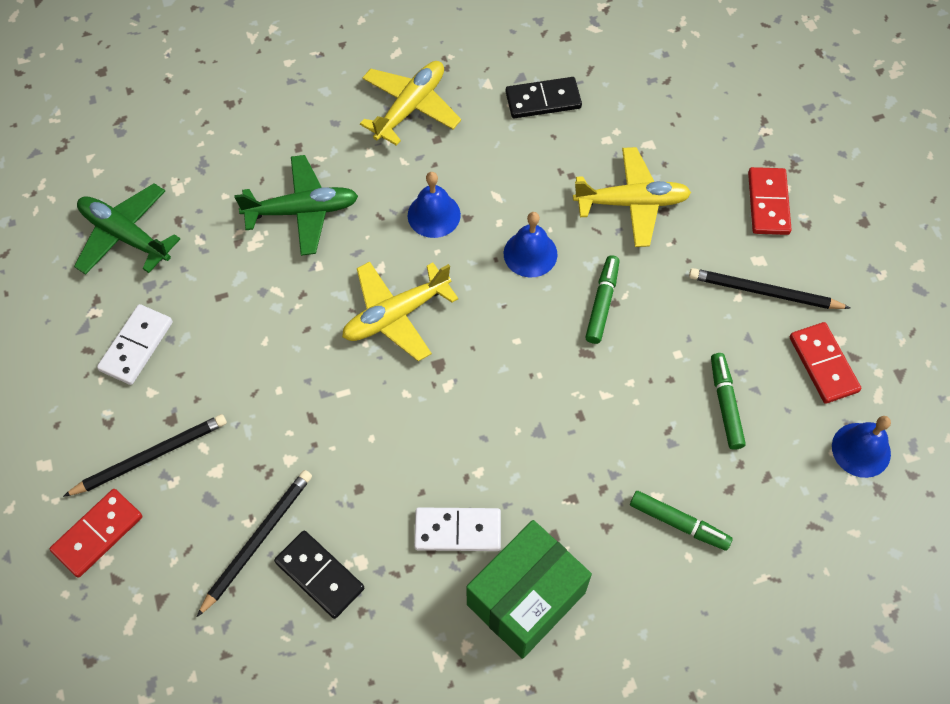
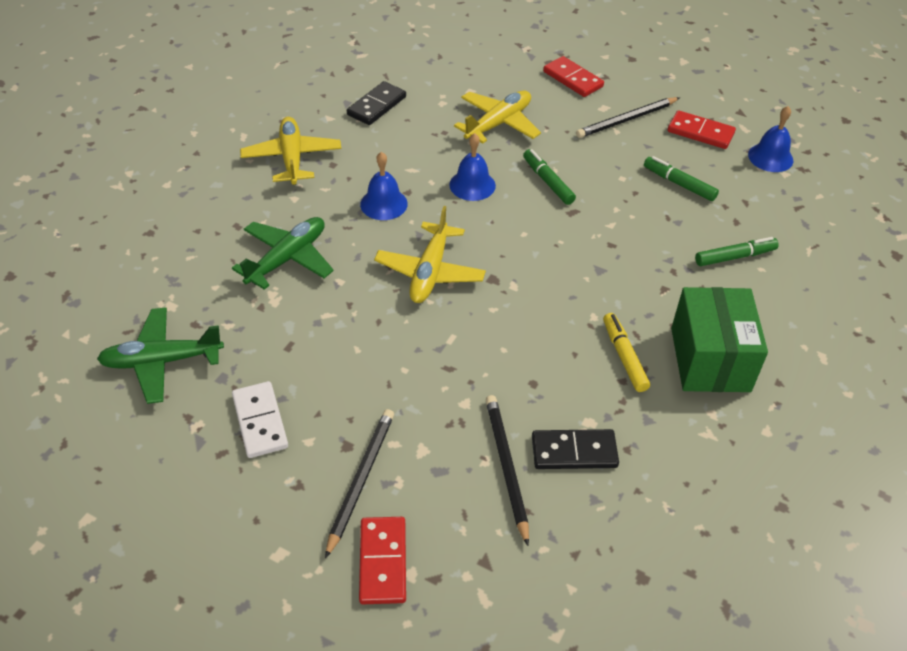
camera: 45 degrees left, 15 degrees down
white domino [414,507,501,551] -> yellow marker [603,313,650,392]

